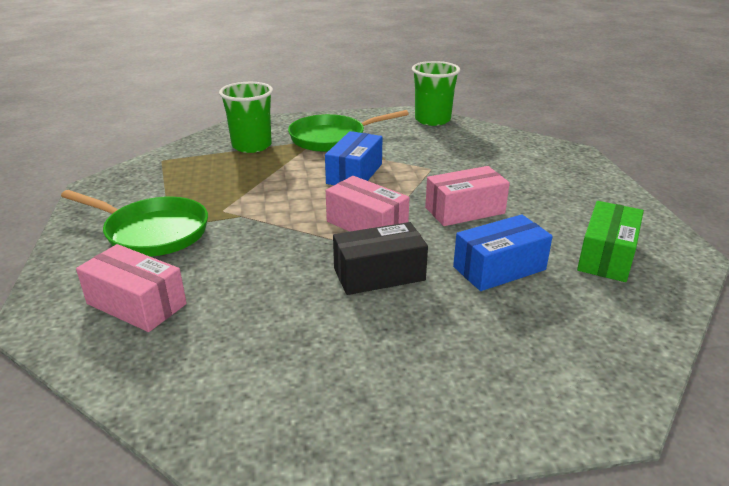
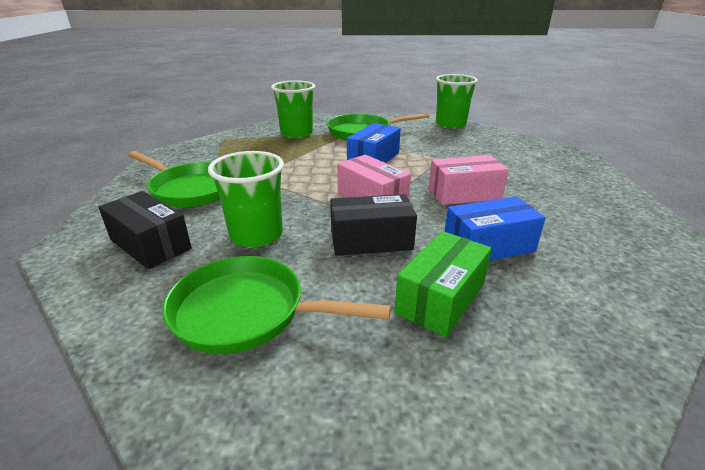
camera: 10 degrees right, 0 degrees up
pink box [76,244,187,332] -> black box [98,191,192,269]
green box [577,201,644,282] -> green box moved to [395,231,492,337]
none -> green pan [162,256,391,354]
none -> green cup [208,151,284,248]

